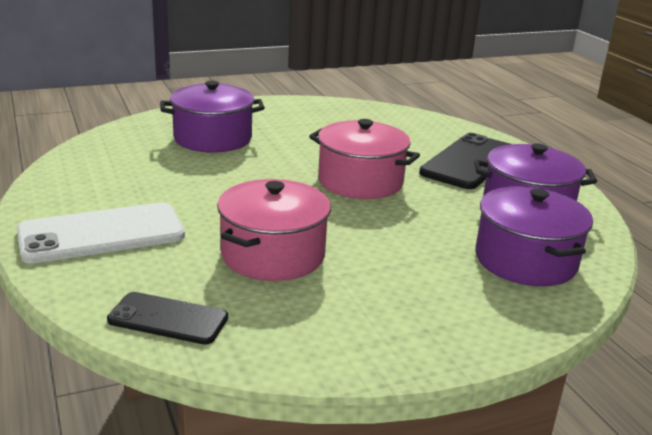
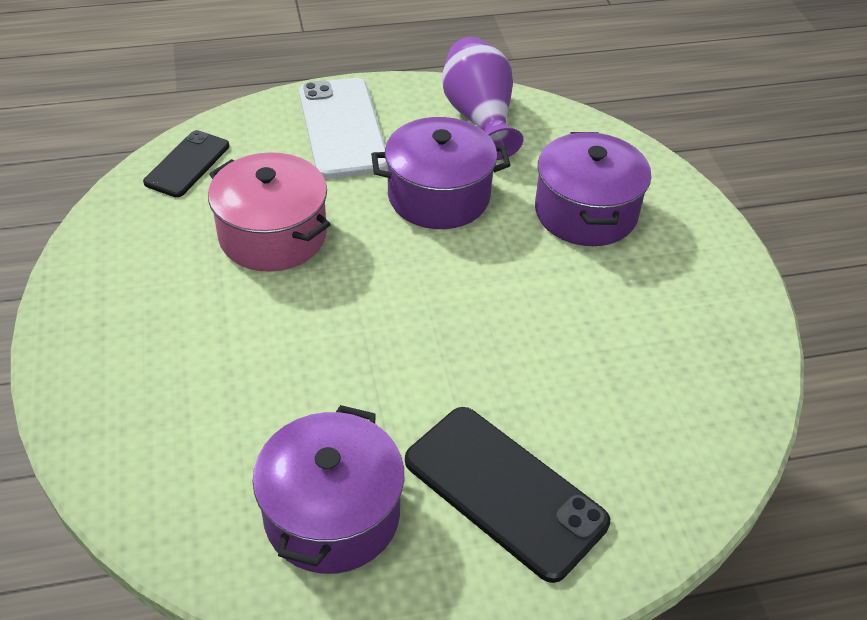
camera: 100 degrees right, 20 degrees up
pink pot [309,119,420,199] -> none
purple pot [475,186,593,286] -> purple pot moved to [371,117,510,229]
none -> purple vase [442,37,523,160]

